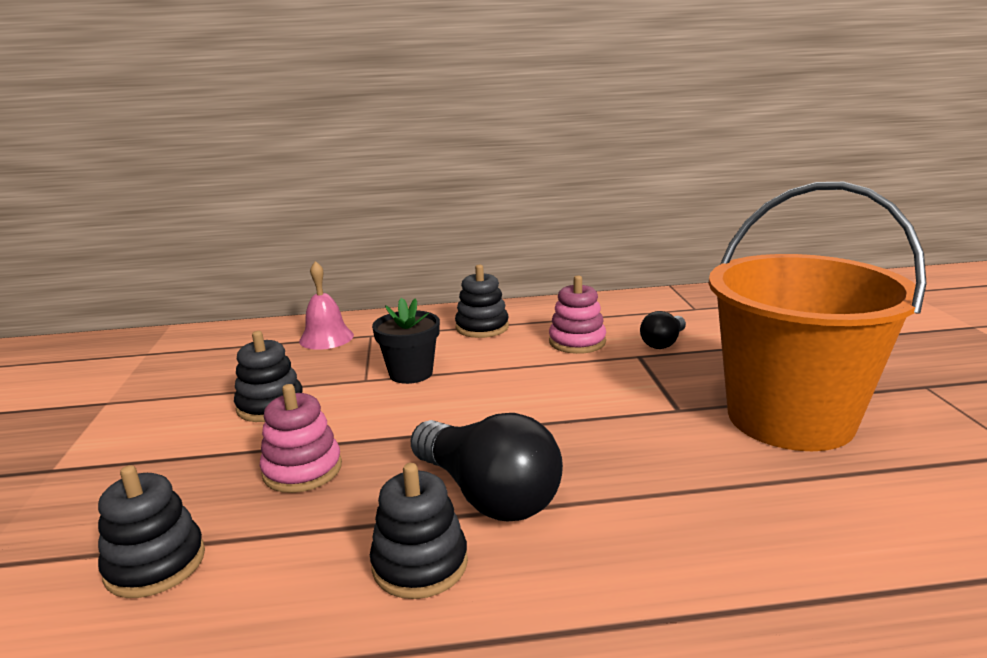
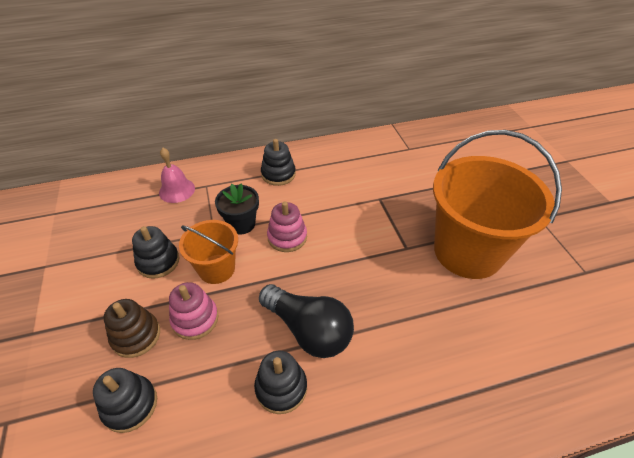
camera: 10 degrees left, 25 degrees up
pink stacking toy [549,275,606,354] -> pink stacking toy moved to [267,201,307,252]
black light bulb [640,311,686,349] -> none
none -> brown stacking toy [104,299,160,358]
none -> orange bucket [179,220,238,284]

